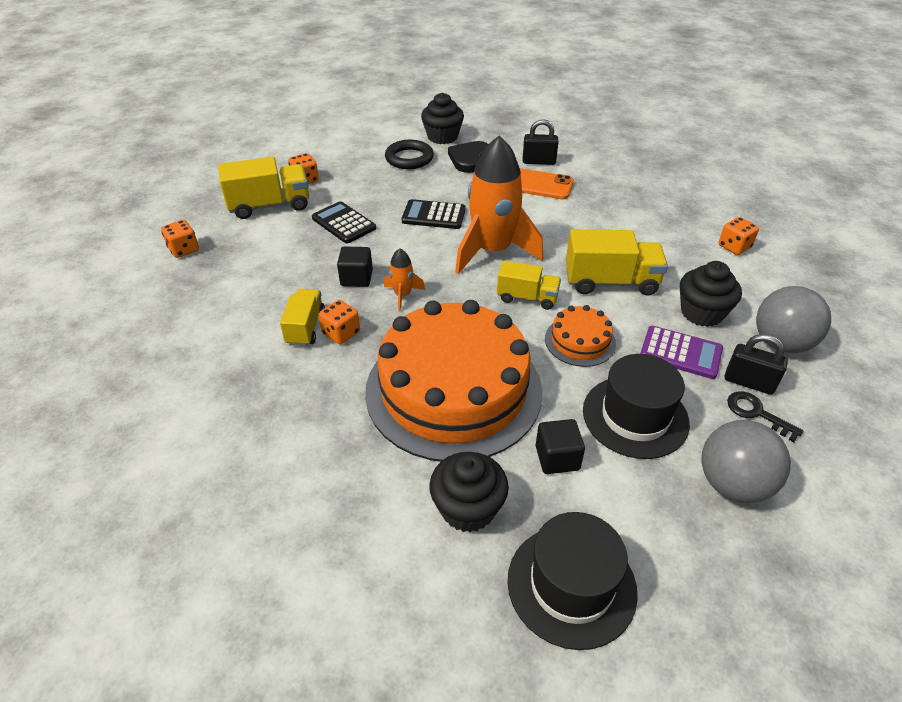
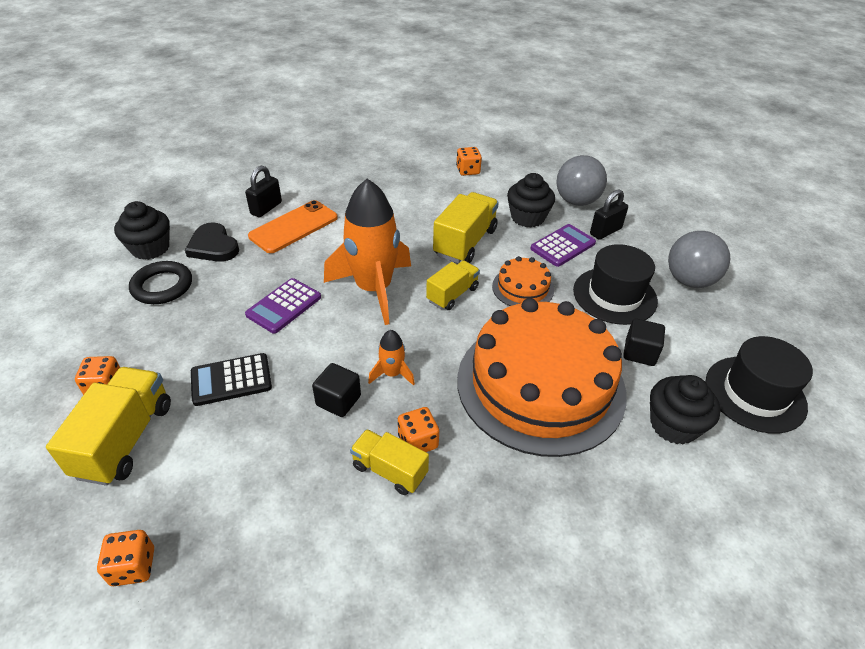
camera: 65 degrees left, 0 degrees up
black calculator [402,199,466,229] -> purple calculator [245,278,321,334]
black key [727,391,804,442] -> none

